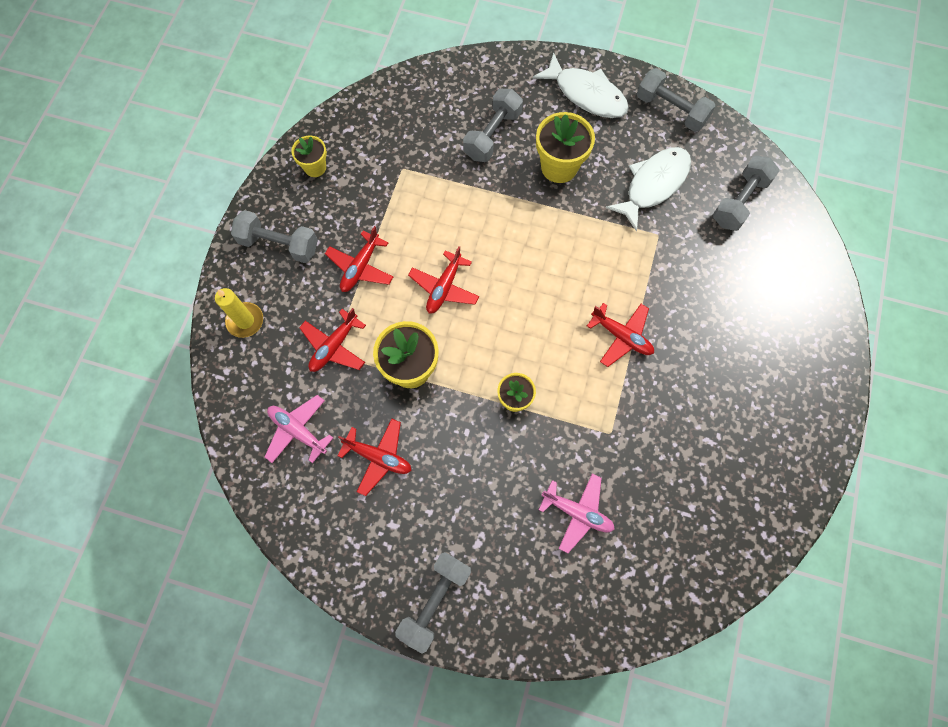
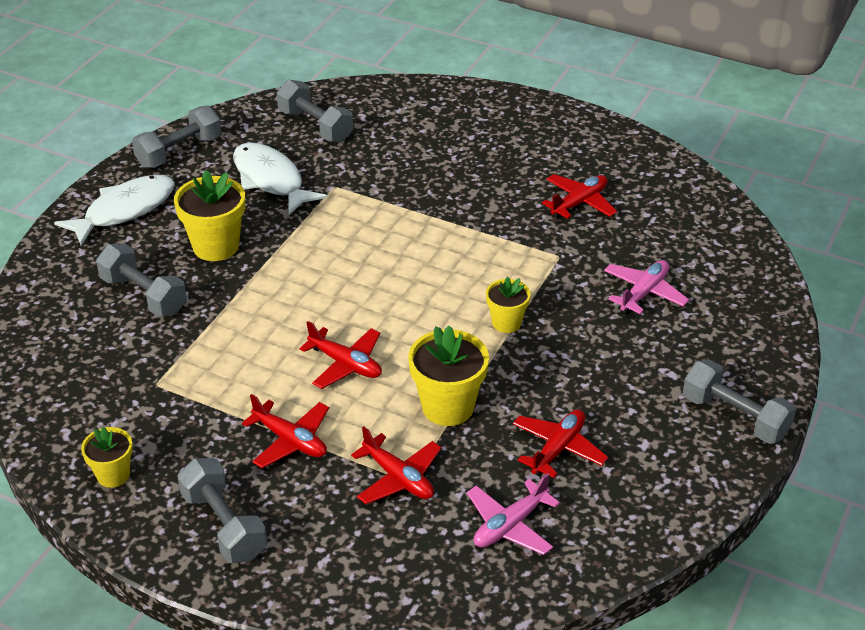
camera: 80 degrees left, 30 degrees down
yellow candle [215,288,263,338] -> none
grey dumbbell [231,210,318,263] -> grey dumbbell turned 60 degrees counterclockwise [177,458,267,563]
red plane [587,303,654,367] -> red plane moved to [542,174,617,219]

